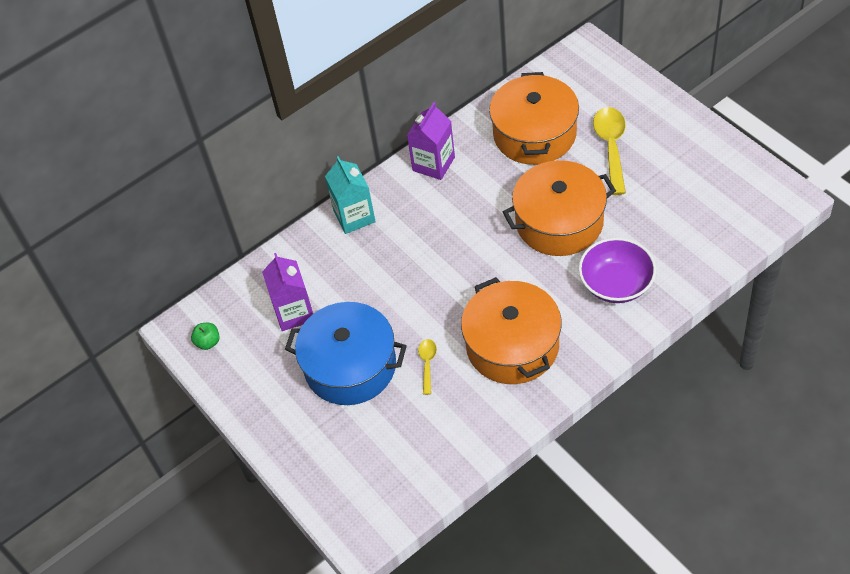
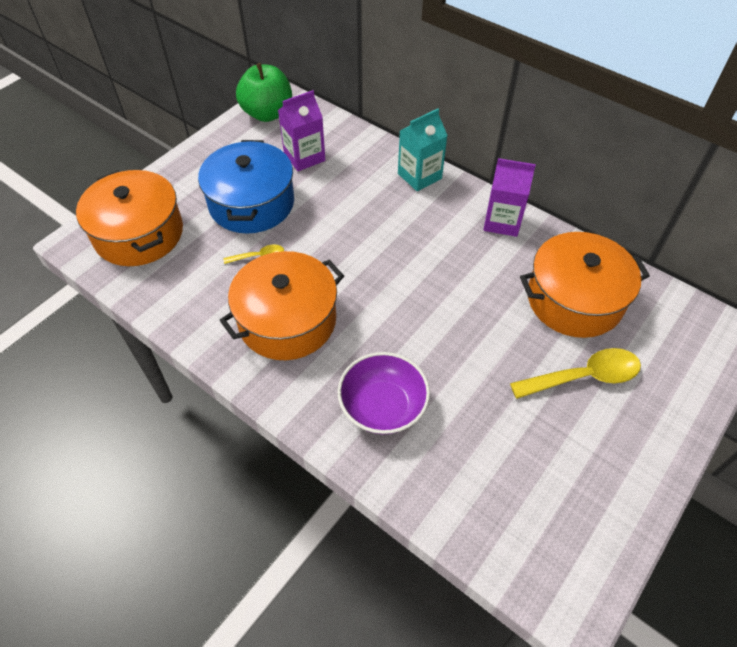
camera: 70 degrees right, 0 degrees up
green apple [191,323,220,350] -> green apple [236,63,292,122], size x2.29
orange pot [503,160,616,256] -> orange pot moved to [76,170,183,266]

